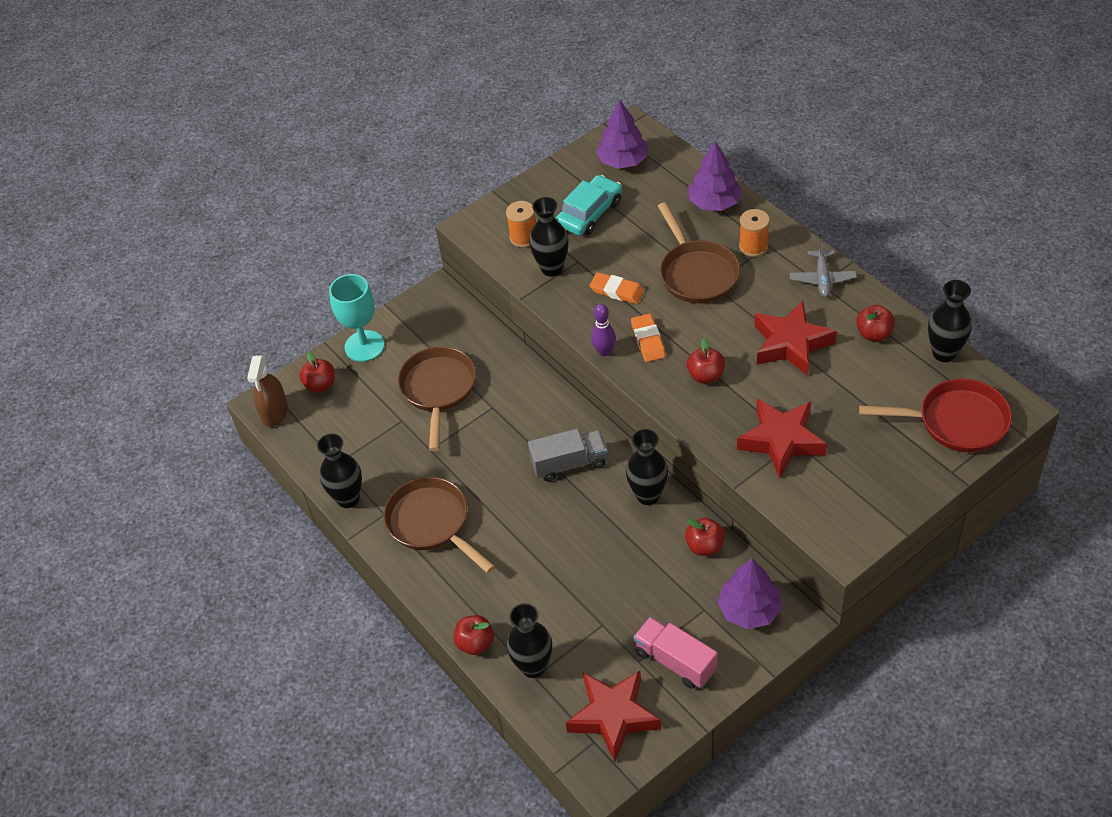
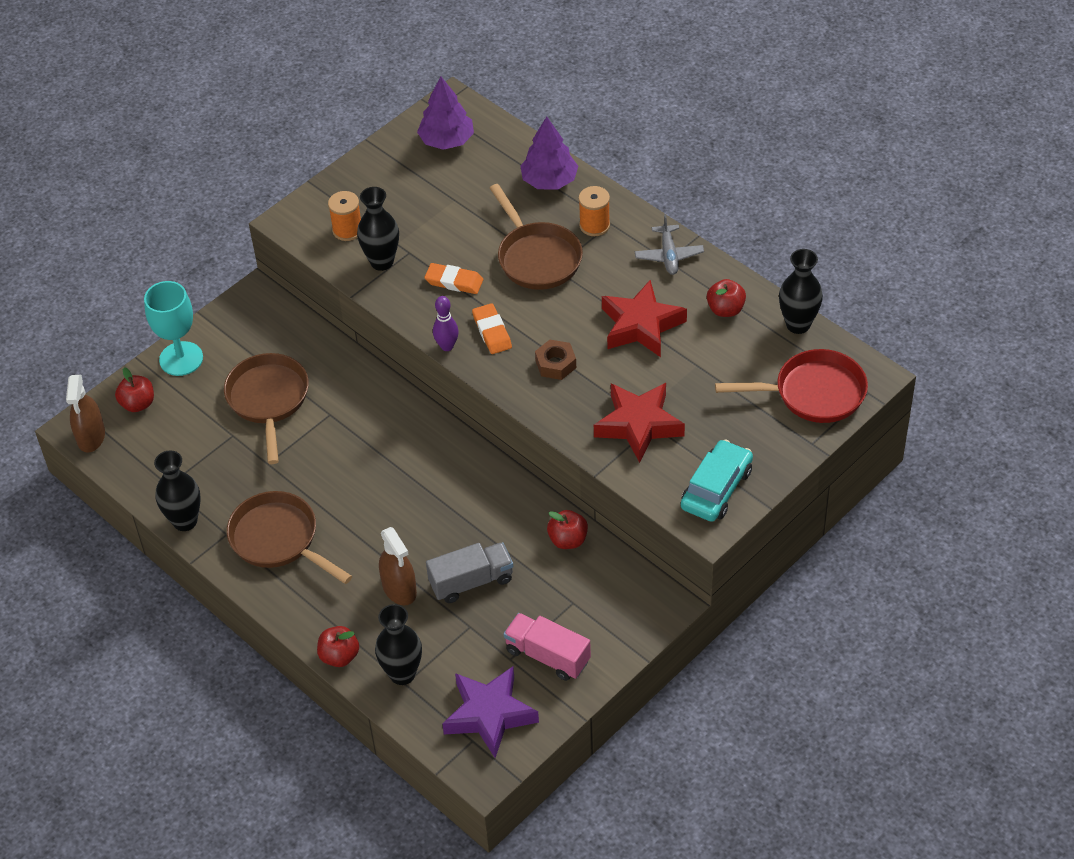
camera: 10 degrees left, 0 degrees up
grey truck [528,429,607,481] -> grey truck moved to [426,542,513,603]
turquoise car [556,175,622,236] -> turquoise car moved to [681,439,753,522]
red star [566,671,661,762] -> purple star [442,666,539,758]
black vase [626,429,668,505] -> none
red apple [687,337,725,383] -> brown nut [535,340,576,380]
purple tree [717,558,782,629] -> none
none -> brown spray bottle [379,527,417,605]

